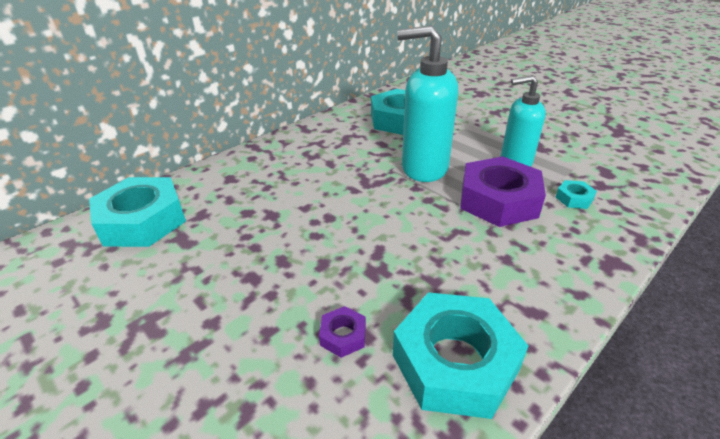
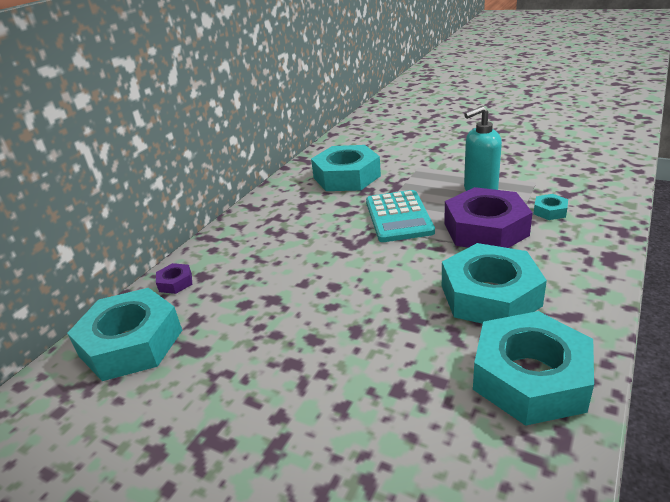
camera: 15 degrees left, 5 degrees down
purple nut [319,306,366,358] -> purple nut moved to [156,263,192,294]
turquoise soap dispenser [397,25,458,182] -> turquoise calculator [366,190,435,242]
none -> turquoise nut [442,243,547,324]

